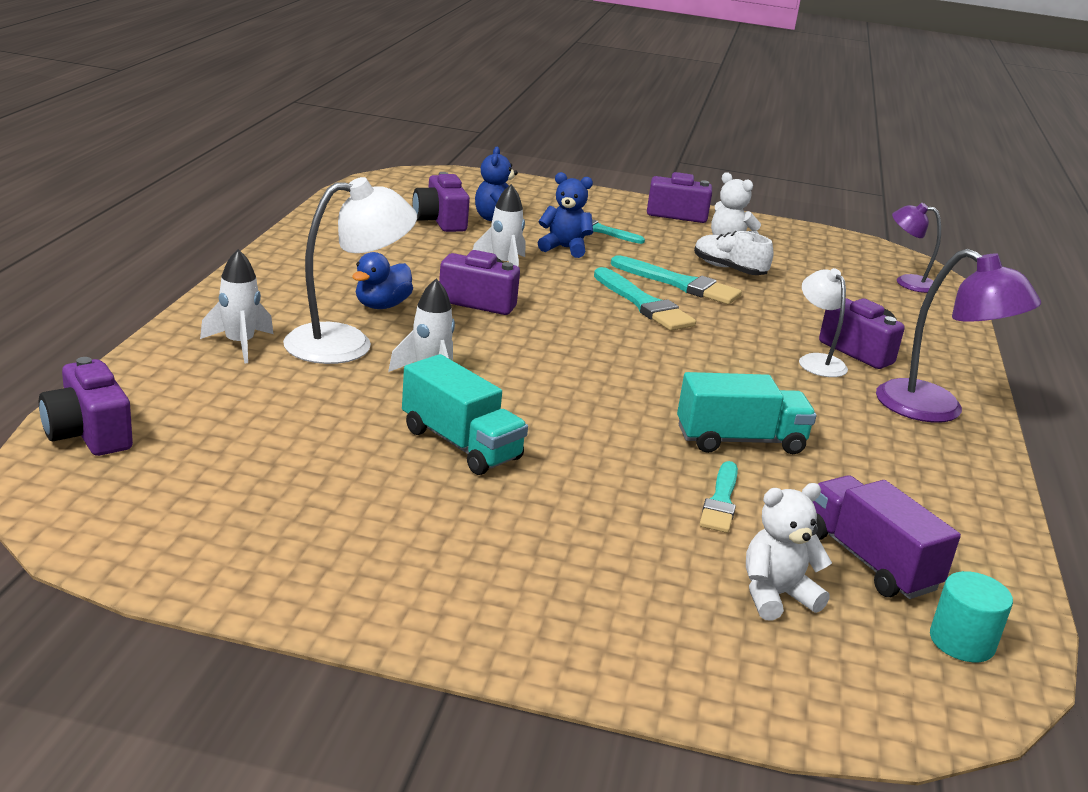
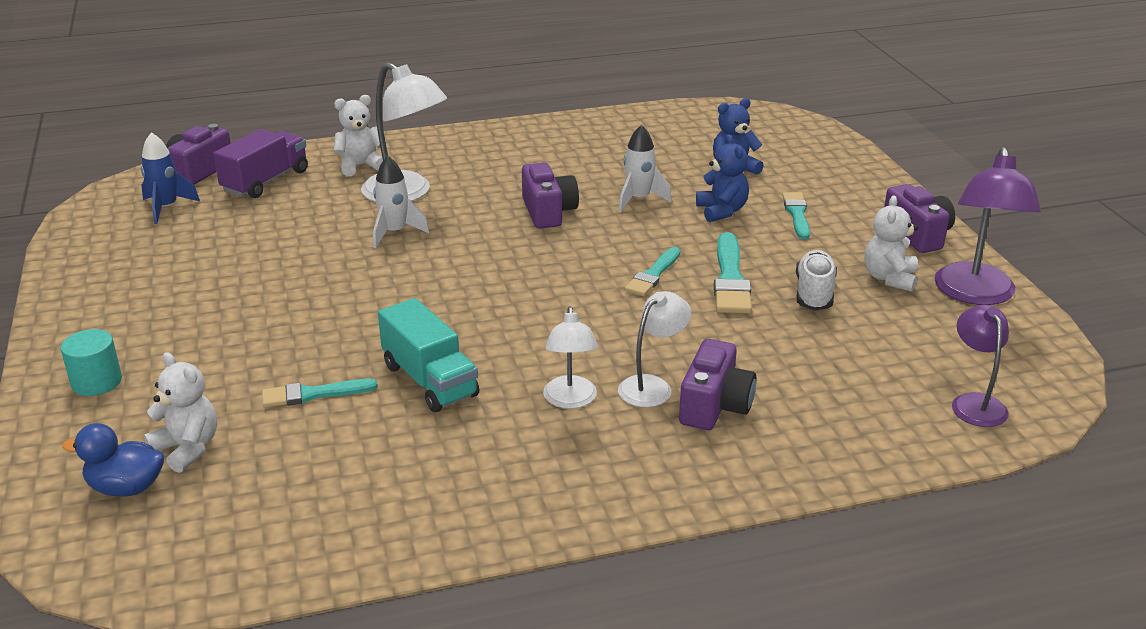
camera: 65 degrees right, 5 degrees up
white rocket [200,249,273,364] -> white teddy bear [334,95,387,176]
blue duck [352,252,413,309] -> blue duck moved to [62,423,164,497]
turquoise truck [402,354,528,475] -> none
purple camera [412,172,470,232] -> none
turquoise brush [594,267,696,331] -> turquoise brush [625,247,681,296], size x0.66
purple truck [812,475,961,599] -> purple truck moved to [213,129,308,198]
purple lamp [876,249,1041,423] -> purple lamp moved to [935,147,1041,305]
turquoise cylinder [930,571,1013,662] -> turquoise cylinder moved to [61,329,122,396]
none -> blue rocket [141,132,200,224]
none -> white lamp [543,306,598,409]

